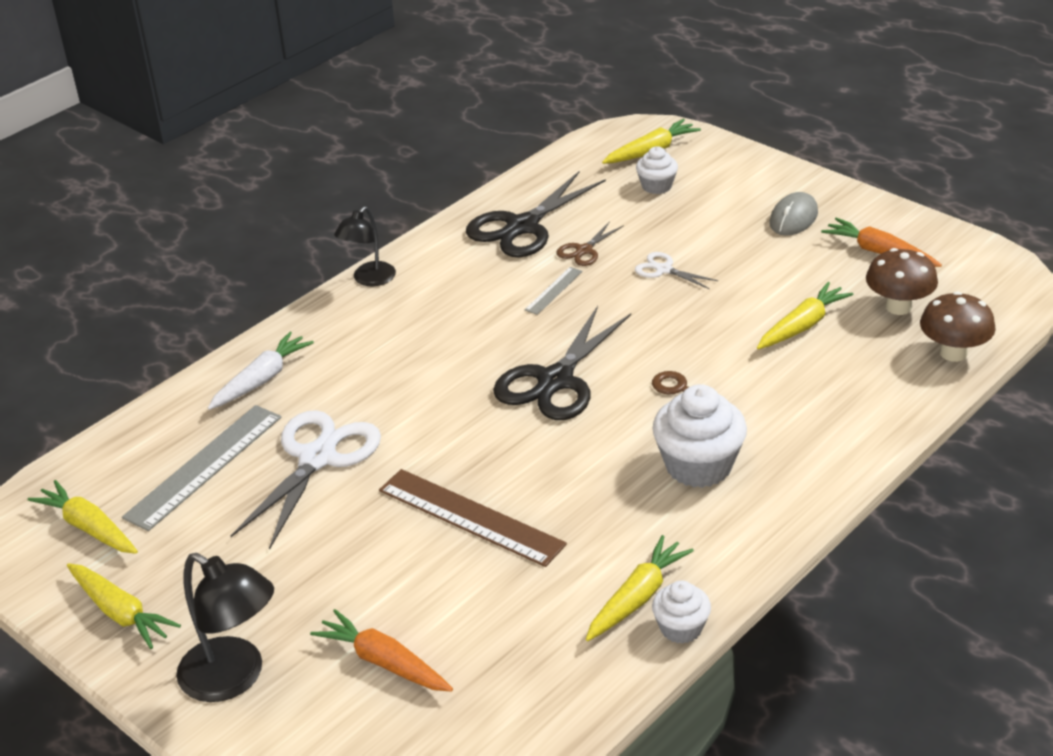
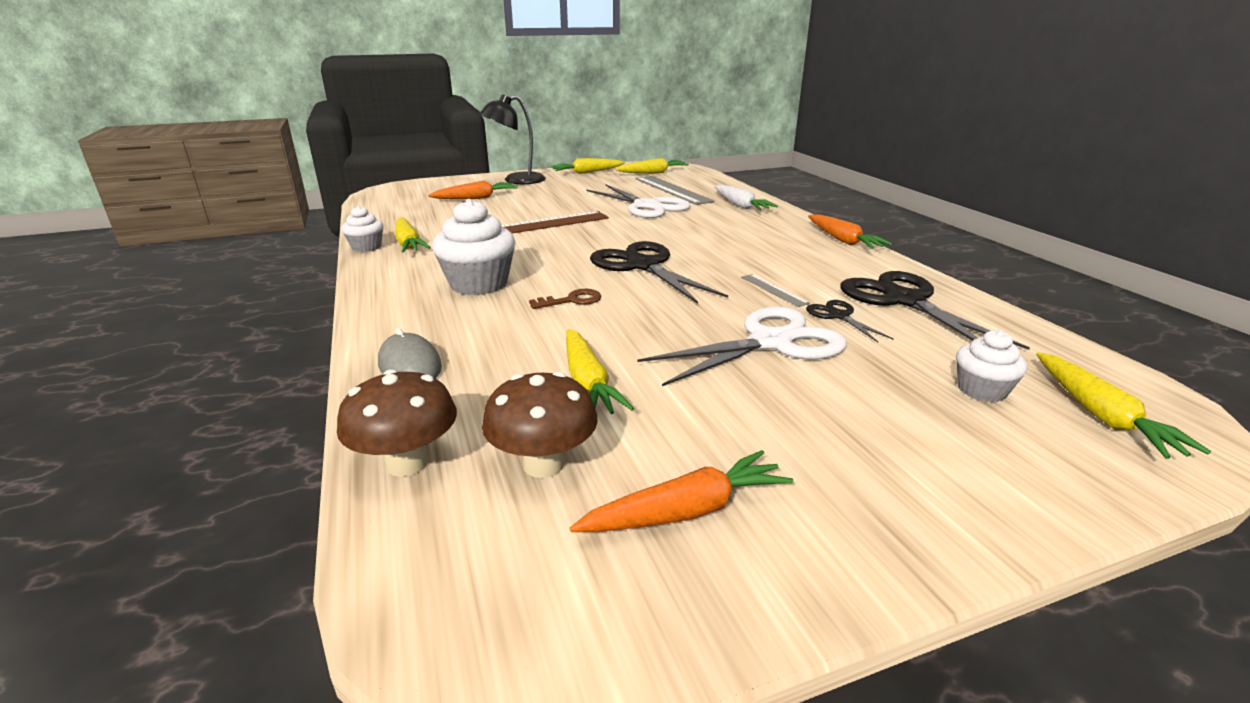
camera: 115 degrees right, 10 degrees down
black lamp [334,206,396,286] -> orange carrot [808,214,893,249]
brown scissors [556,221,624,266] -> black scissors [806,300,894,342]
white scissors [635,252,718,289] -> white scissors [637,307,847,386], size x2.06
grey mouse [770,192,818,236] -> grey mouse moved to [378,328,442,379]

